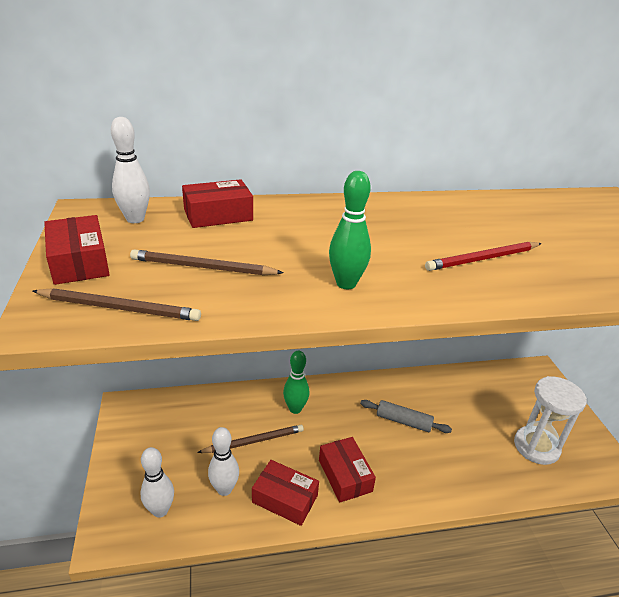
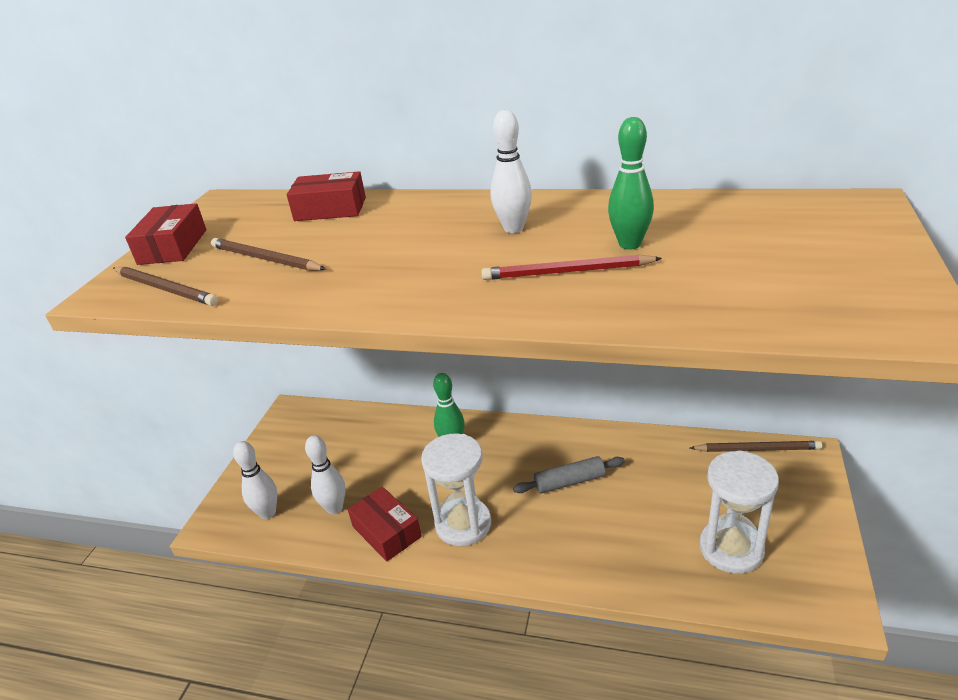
camera: 30 degrees right, 0 degrees up
white bowling pin [111,117,150,223] -> white bowling pin moved to [491,110,532,233]
brown pencil [197,425,304,453] -> brown pencil moved to [690,441,822,452]
red box [319,437,376,503] -> white hourglass [421,433,491,546]
green bowling pin [329,171,371,289] -> green bowling pin moved to [608,117,654,250]
grey rolling pin [360,400,452,433] -> grey rolling pin turned 60 degrees counterclockwise [513,456,625,494]

